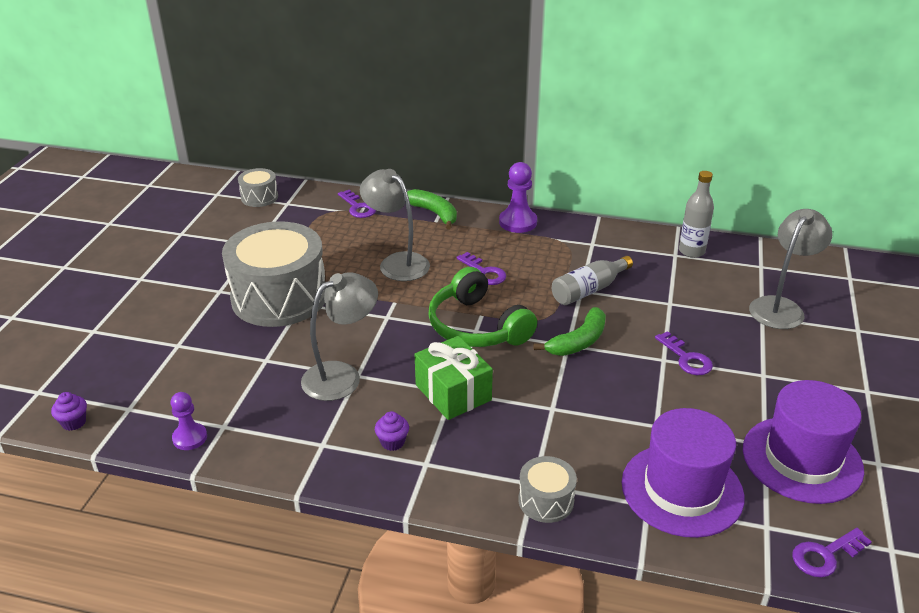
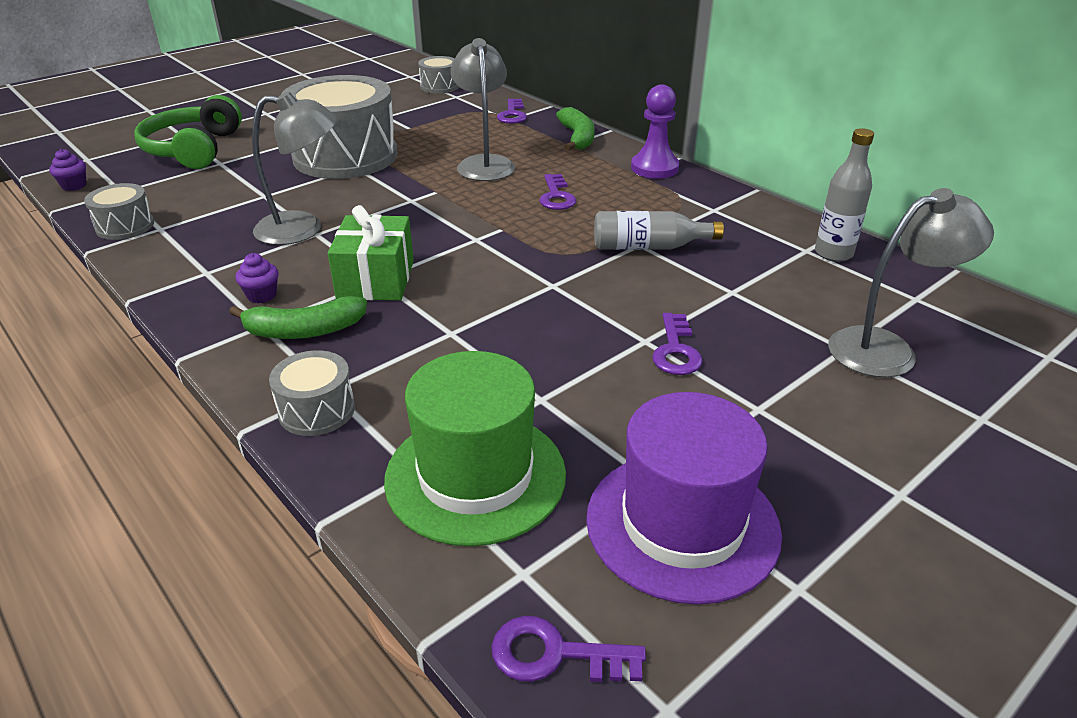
camera: 35 degrees right, 0 degrees up
purple pawn [171,392,207,450] -> grey drum [84,183,154,240]
green headphones [428,267,537,347] -> green headphones moved to [134,95,242,169]
green banana [533,307,606,356] -> green banana moved to [229,296,367,339]
purple hat [622,408,744,538] -> green hat [384,351,566,546]

